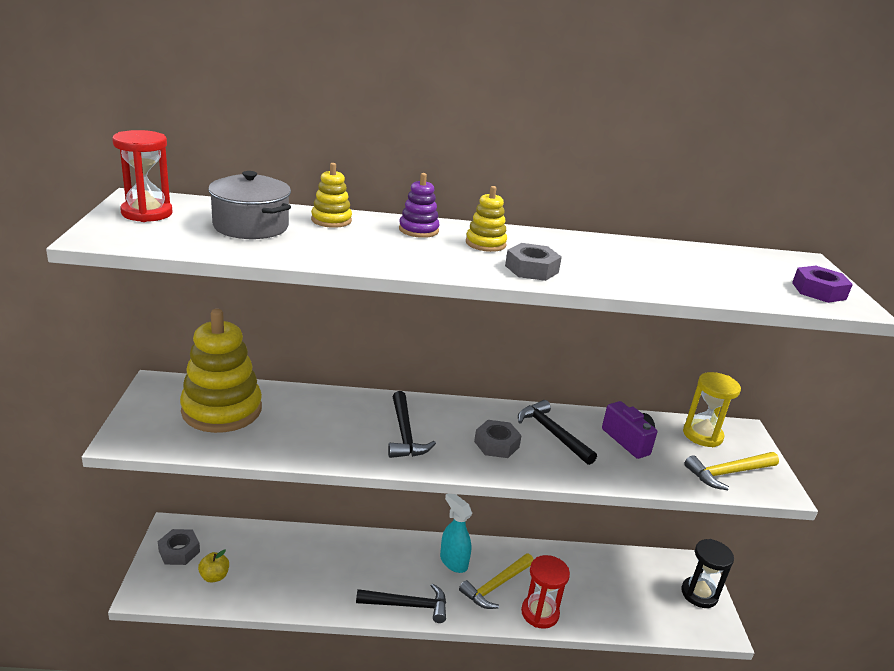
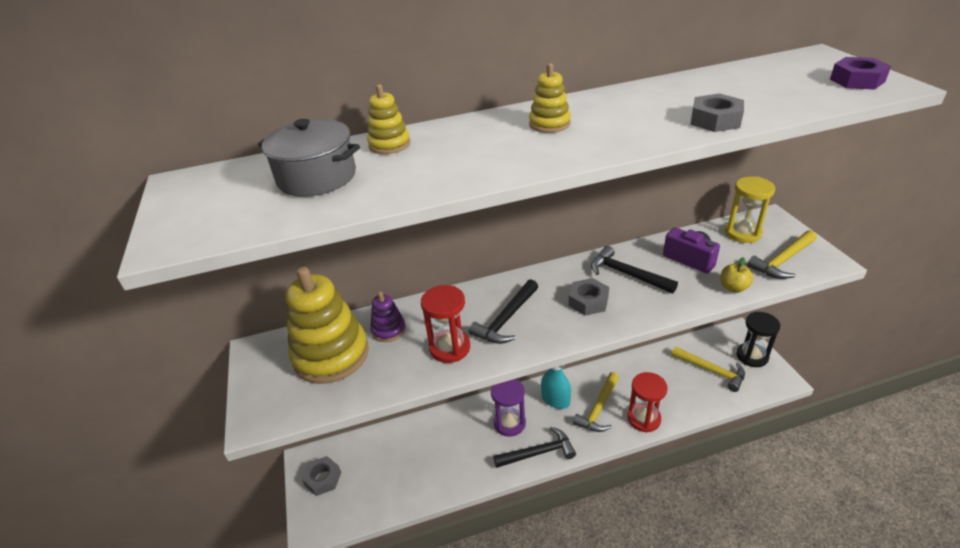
camera: 10 degrees left, 10 degrees up
red hourglass [112,130,172,222] -> red hourglass moved to [421,285,470,363]
yellow apple [198,550,229,583] -> yellow apple moved to [721,257,753,293]
black hammer [388,391,436,458] -> black hammer turned 60 degrees clockwise [469,279,538,344]
purple stacking toy [399,173,440,238] -> purple stacking toy moved to [370,291,406,342]
grey nut [505,243,562,281] -> grey nut moved to [690,93,744,132]
none -> purple hourglass [491,379,526,437]
none -> yellow hammer [671,346,745,392]

